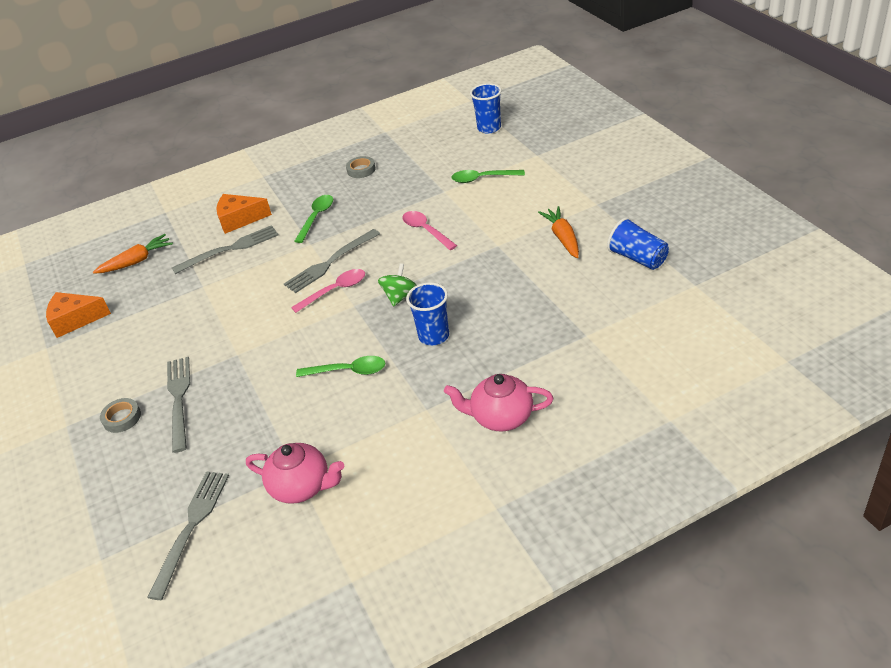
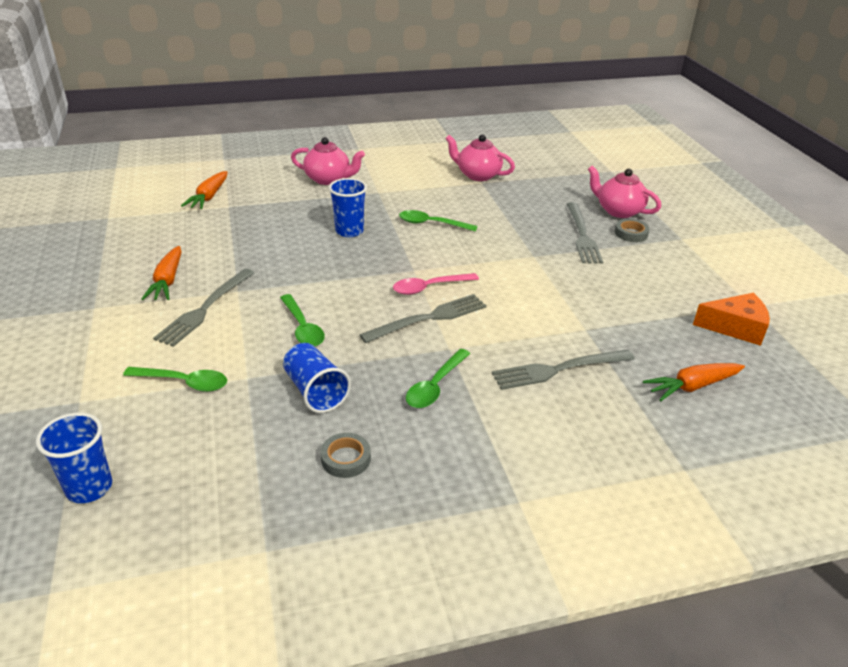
camera: 175 degrees left, 5 degrees down
grey fork [147,471,229,600] -> grey fork moved to [153,269,254,347]
orange cheese [216,194,272,234] -> none
green spinning top [378,263,417,306] -> none
pink spoon [402,211,457,250] -> green spoon [280,294,325,346]
blue cup [607,217,669,270] -> blue cup moved to [283,343,351,413]
none -> orange carrot [181,171,228,209]
none -> pink teapot [588,165,661,218]

